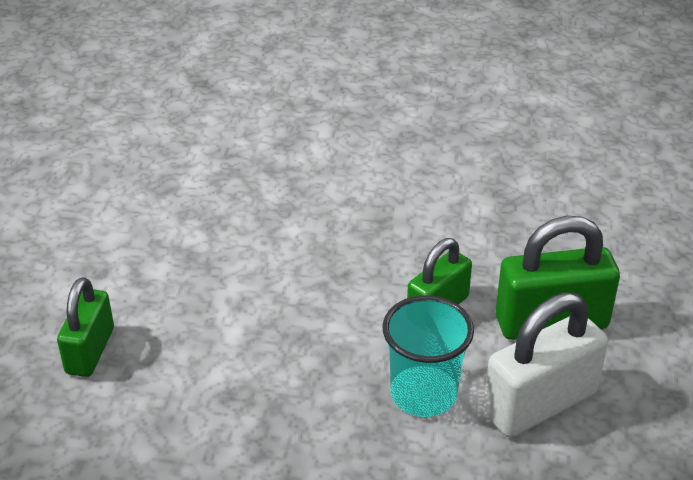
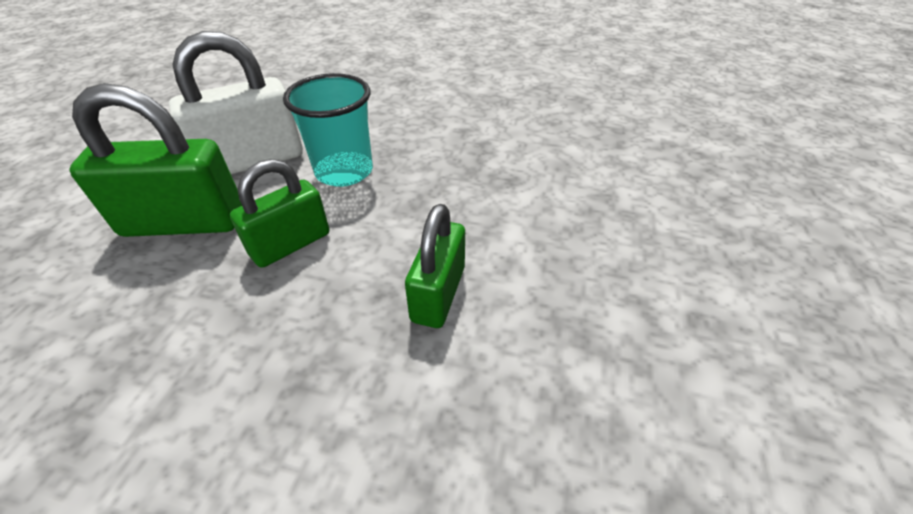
camera: 175 degrees left, 5 degrees up
green padlock [57,277,114,377] -> green padlock moved to [405,204,465,328]

